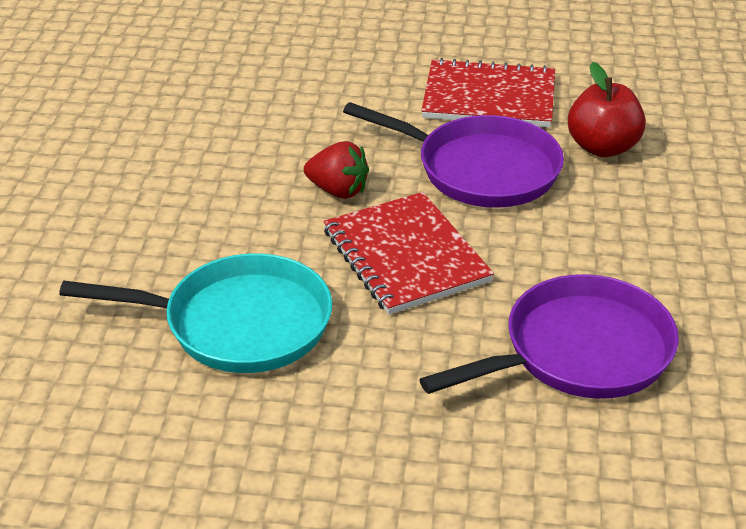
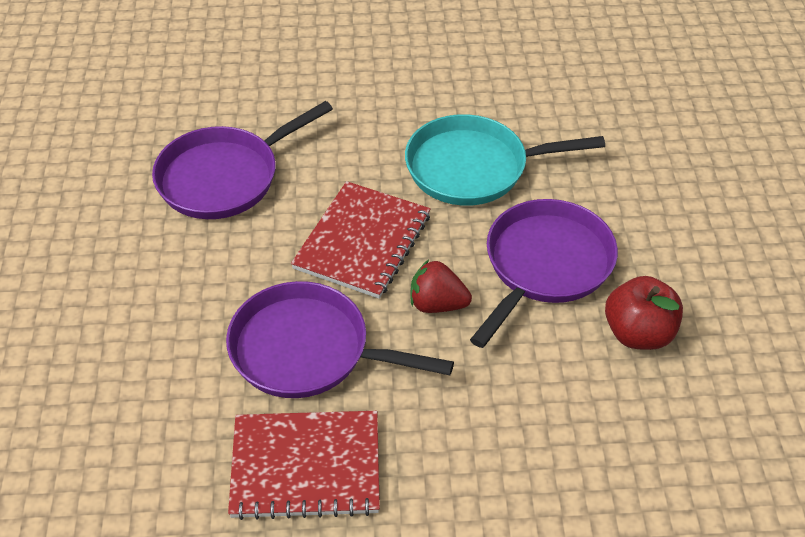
camera: 170 degrees right, 10 degrees up
red notebook [323,192,494,315] -> red notebook turned 60 degrees clockwise [291,181,431,299]
red apple [568,62,646,157] -> red apple moved to [605,276,683,350]
none -> purple pan [470,199,618,348]

